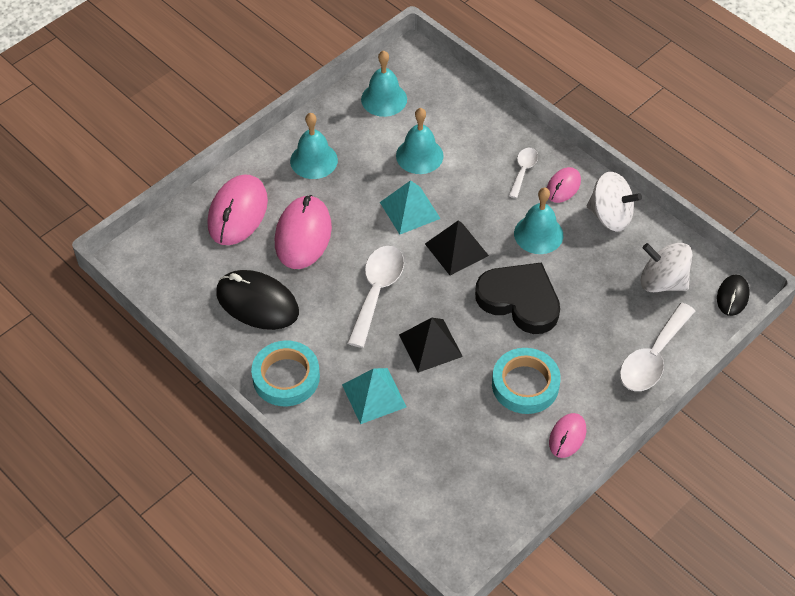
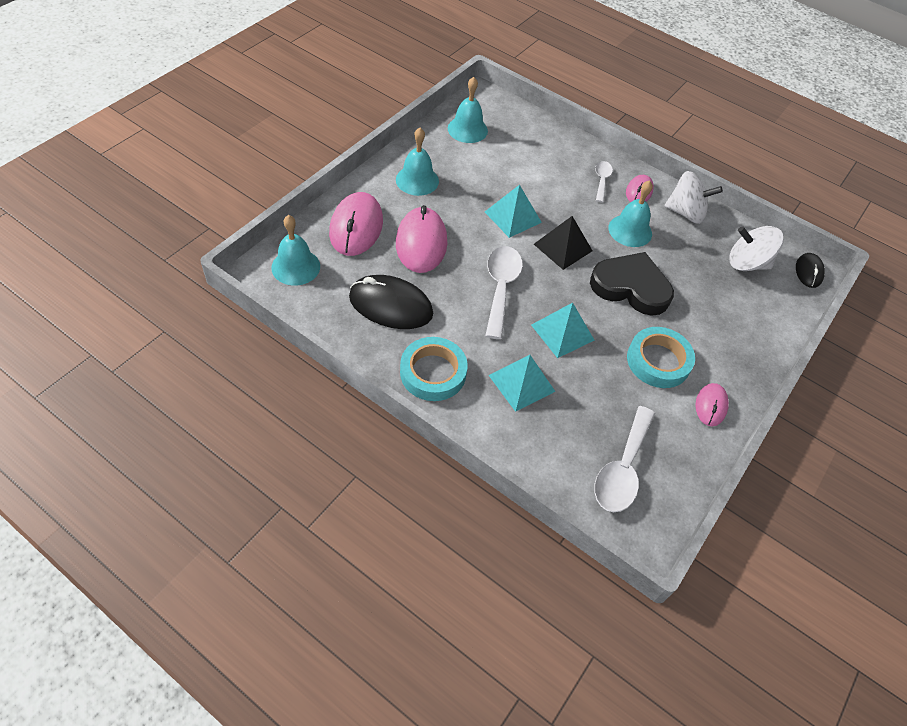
camera: 15 degrees left, 0 degrees up
turquoise bell [396,108,444,174] -> turquoise bell moved to [271,215,320,286]
black pyramid [399,318,463,373] -> turquoise pyramid [531,303,595,358]
white spoon [620,303,695,391] -> white spoon moved to [594,406,655,512]

